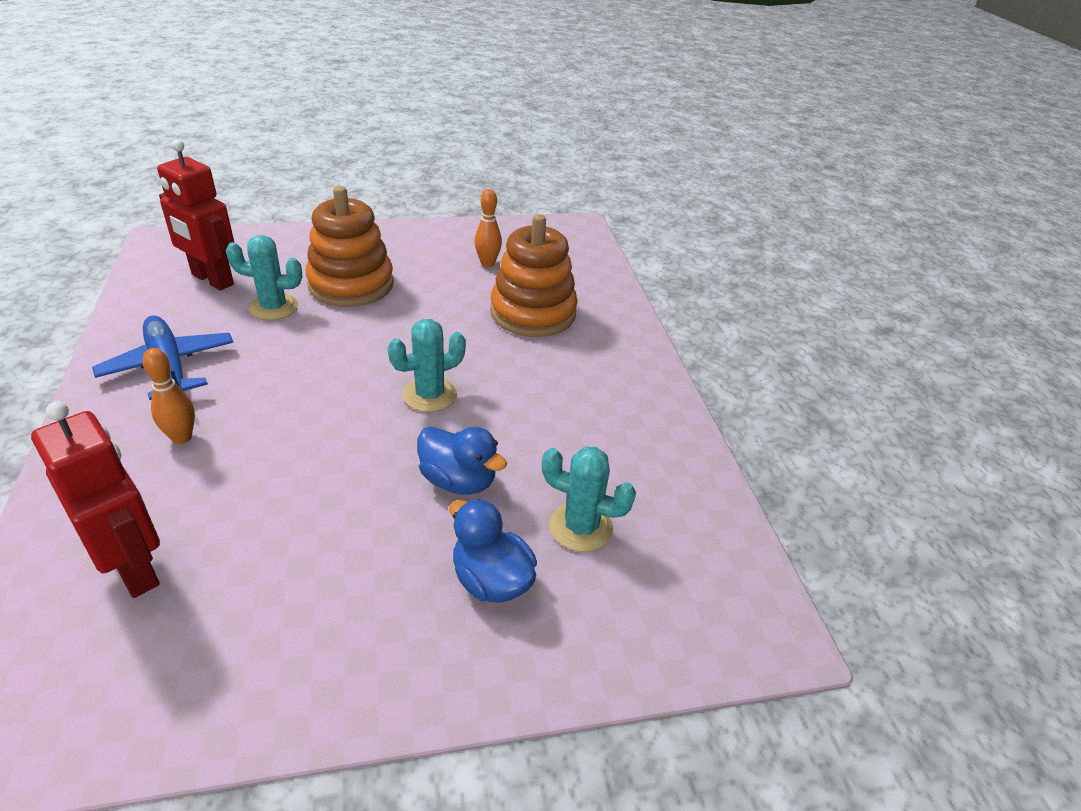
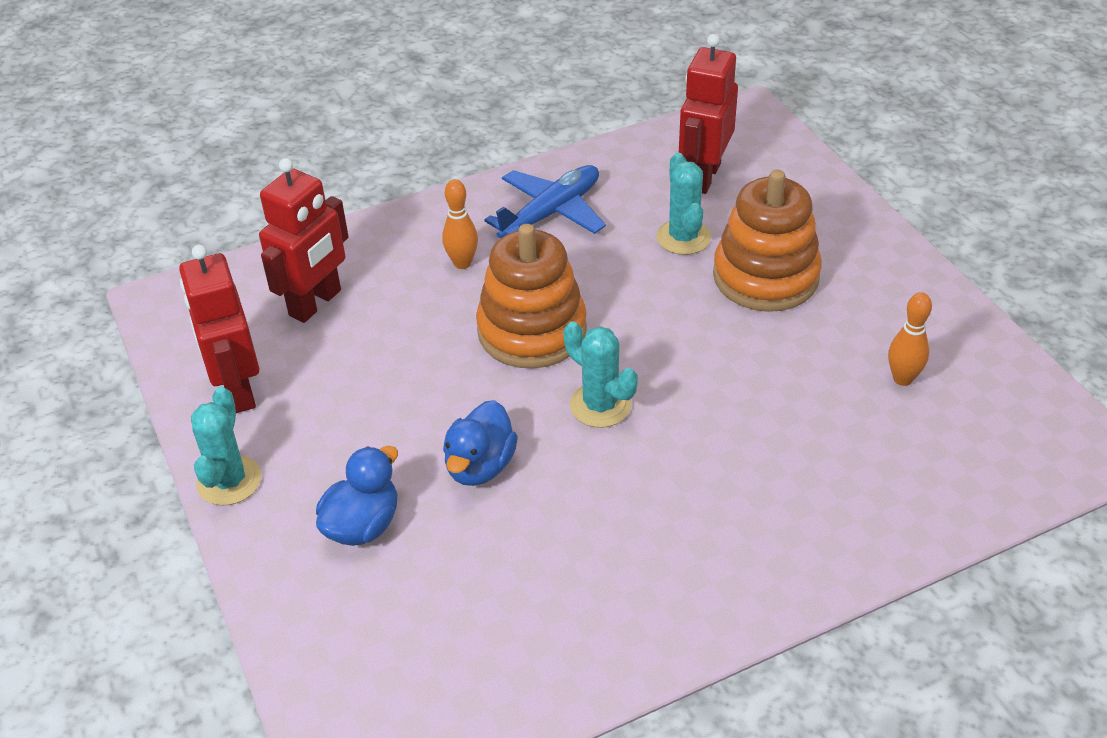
camera: 80 degrees right, 5 degrees up
orange stacking toy [490,214,578,337] -> orange stacking toy moved to [476,224,587,369]
turquoise cactus [542,447,636,552] -> turquoise cactus moved to [191,387,261,506]
none -> red robot [179,245,260,413]

